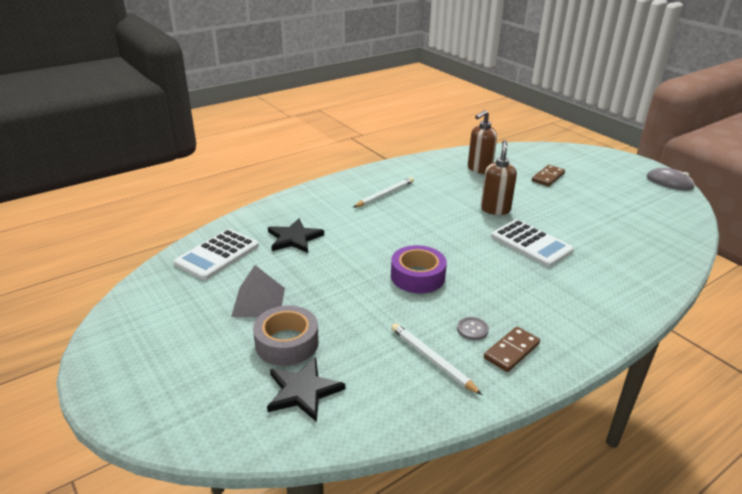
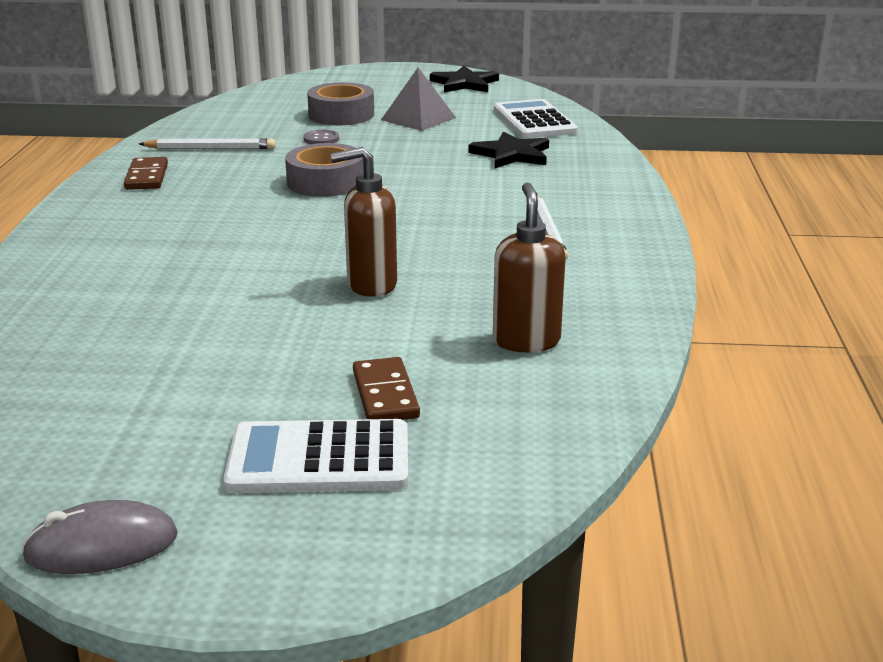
camera: 130 degrees right, 5 degrees down
black star [267,357,345,422] -> black star moved to [430,66,499,93]
purple tape [391,245,447,293] -> grey tape [285,143,364,197]
grey button [457,317,489,340] -> grey button moved to [303,130,339,144]
brown soap dispenser [481,140,517,215] -> brown soap dispenser turned 120 degrees clockwise [331,147,397,297]
white calculator [491,219,574,267] -> white calculator moved to [224,419,408,493]

